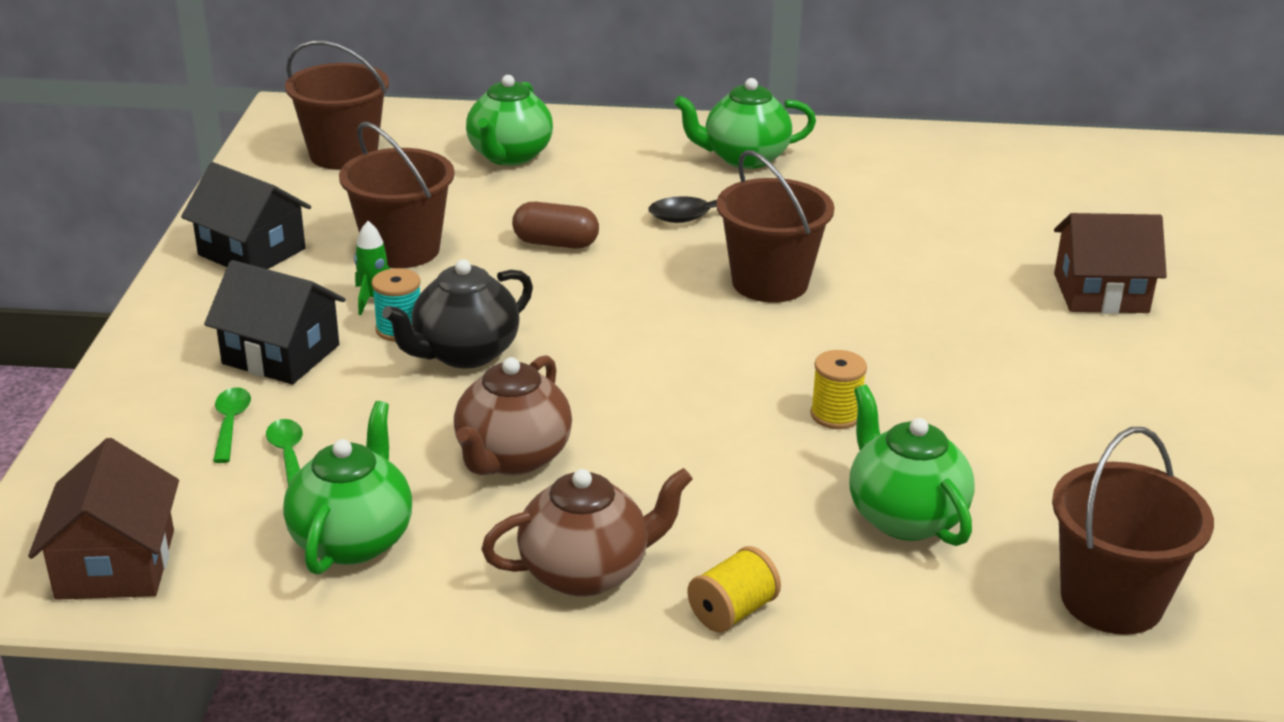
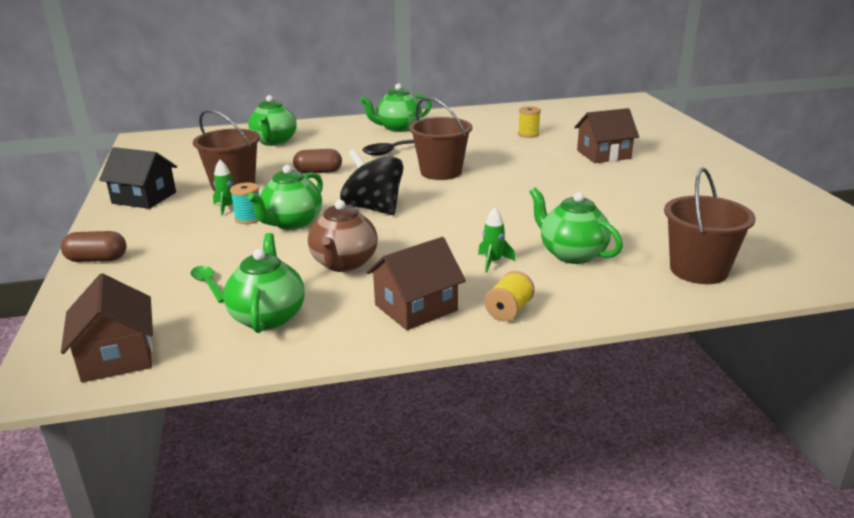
camera: 15 degrees left, 5 degrees down
black house [204,260,346,385] -> none
green spoon [213,387,251,463] -> none
brown bucket [285,40,389,170] -> none
black teapot [382,259,533,369] -> green teapot [247,165,323,230]
brown teapot [481,468,693,597] -> brown house [366,237,466,330]
yellow spool [810,350,867,429] -> yellow spool moved to [518,106,541,138]
none -> brown capsule [61,231,126,262]
none -> black spinning top [340,149,403,215]
none -> green rocket [478,207,515,273]

